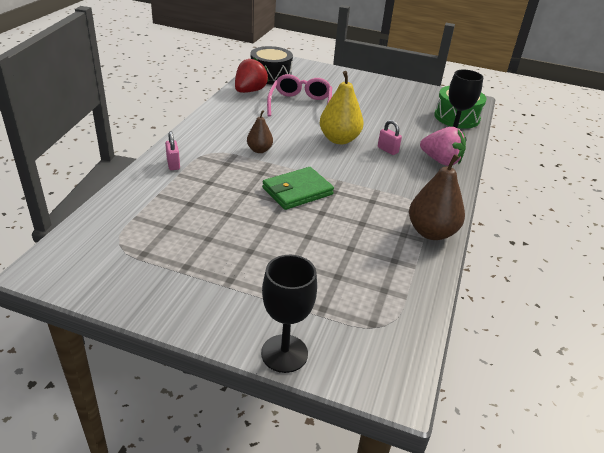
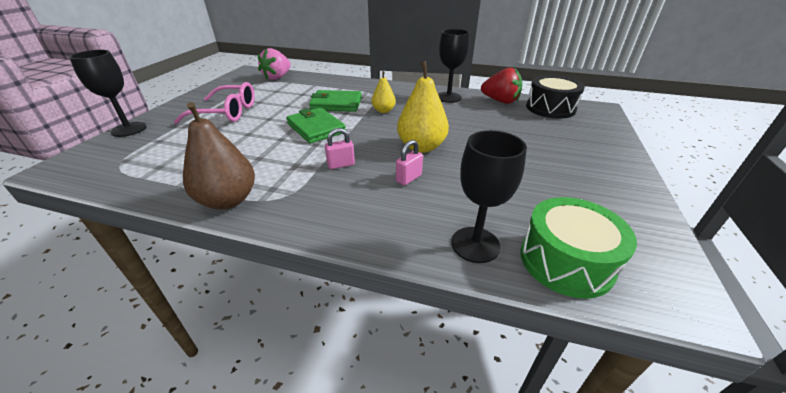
camera: 90 degrees right, 0 degrees up
pink padlock [165,131,180,170] -> pink padlock moved to [325,128,355,169]
brown pear [247,110,273,153] -> yellow pear [372,71,396,113]
pink glasses [267,74,332,116] -> pink glasses moved to [174,82,255,124]
pink strawberry [420,127,466,166] -> pink strawberry moved to [258,48,291,80]
none -> green wallet [309,90,362,112]
none -> black goblet [438,29,469,103]

